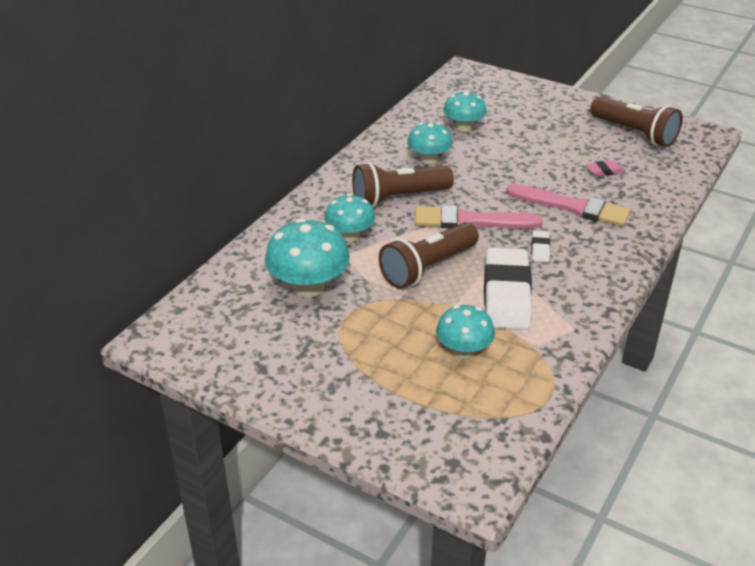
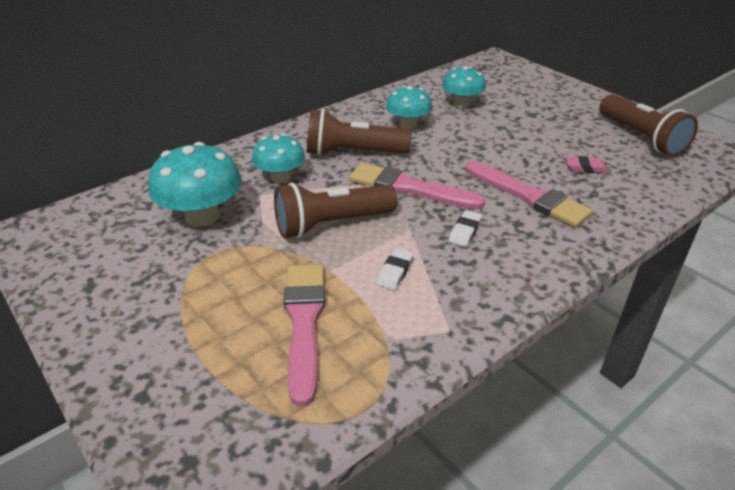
camera: 20 degrees right, 0 degrees up
turquoise mushroom [436,305,495,359] -> pink brush [284,264,325,407]
white eraser [484,247,532,330] -> white eraser [376,248,414,290], size x0.42

